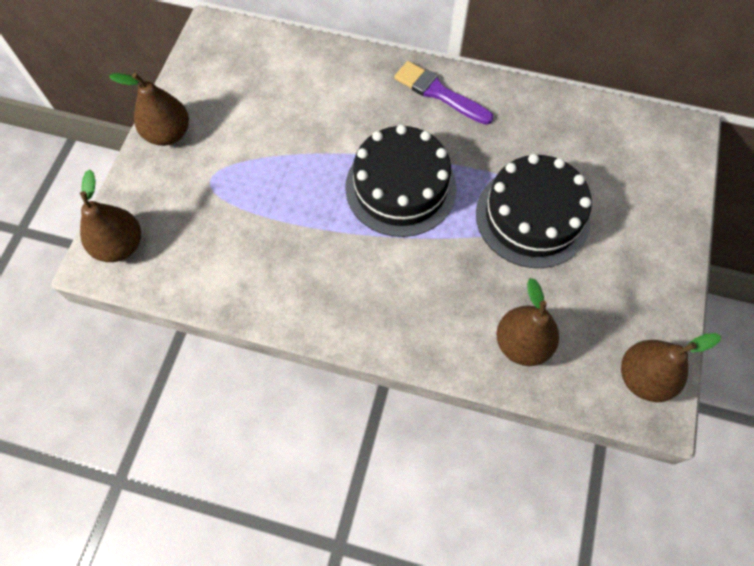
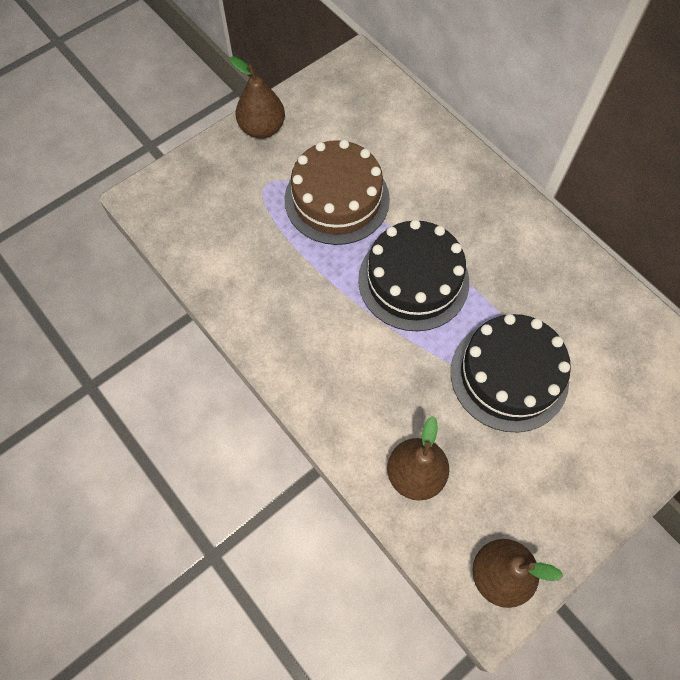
camera: 35 degrees right, 0 degrees up
brown pear [80,170,141,262] -> none
purple brush [394,61,493,125] -> none
none -> brown cake [285,139,390,245]

